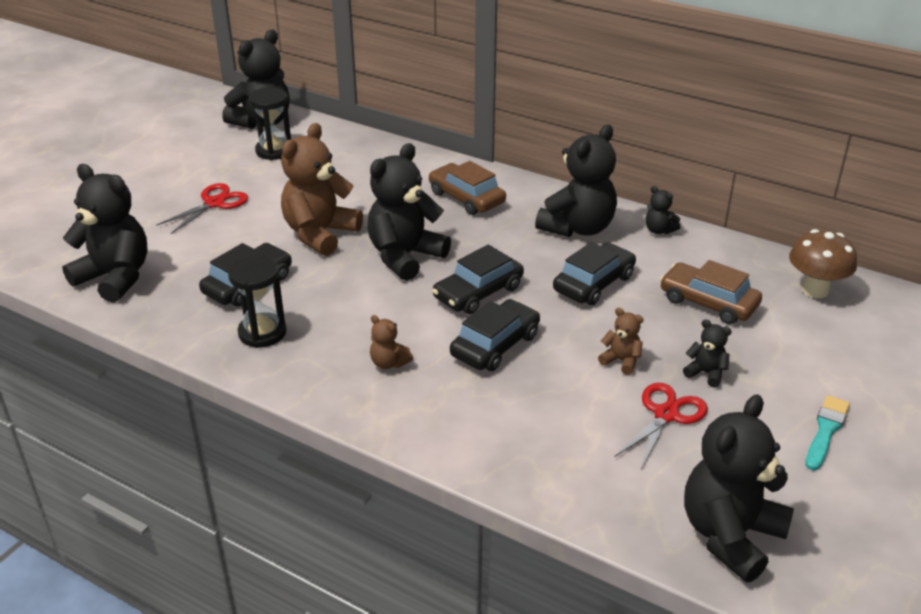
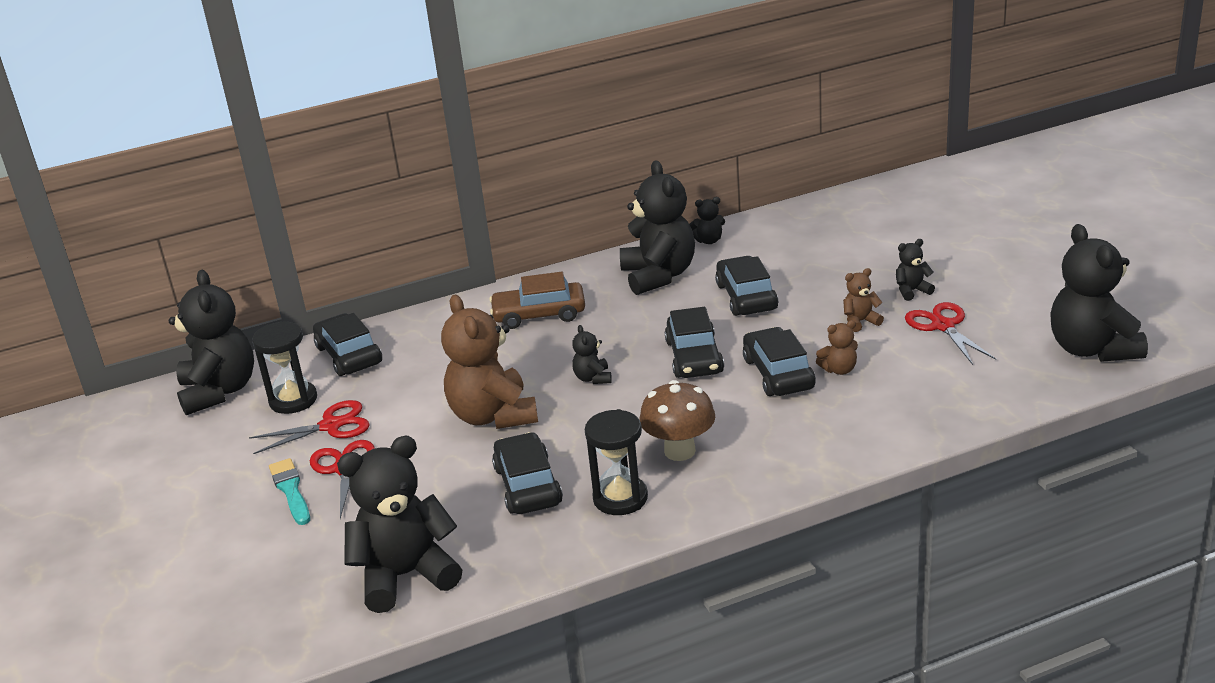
camera: 50 degrees left, 5 degrees down
black teddy bear [367,143,451,281] -> black teddy bear [572,325,612,384], size x0.45
brown teddy bear [370,315,413,369] -> brown teddy bear moved to [816,320,858,375]
brown car [660,260,762,324] -> none
brown mushroom [789,229,857,298] -> brown mushroom moved to [640,380,715,461]
turquoise brush [805,395,850,471] -> turquoise brush moved to [269,458,310,525]
none -> red scissors [249,400,370,454]
none -> black car [313,313,382,376]

